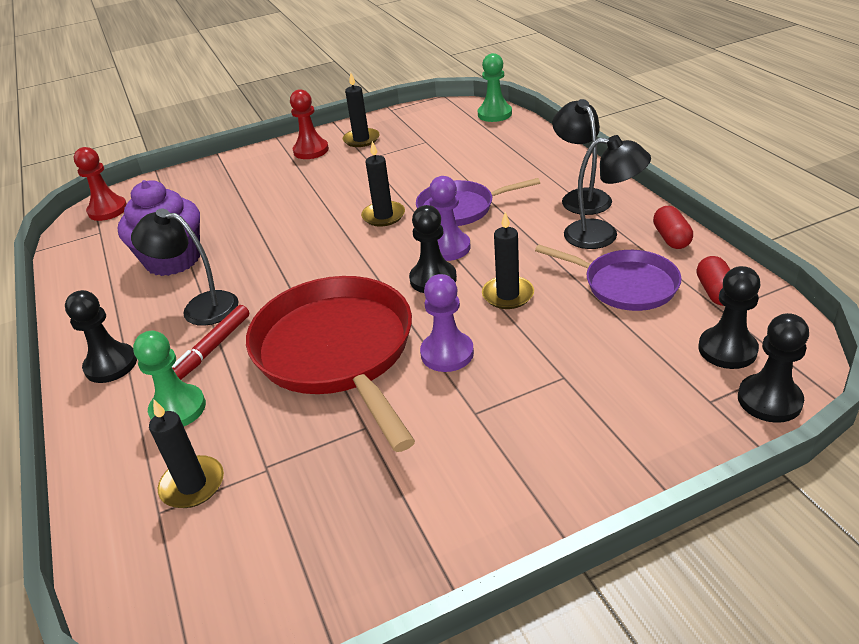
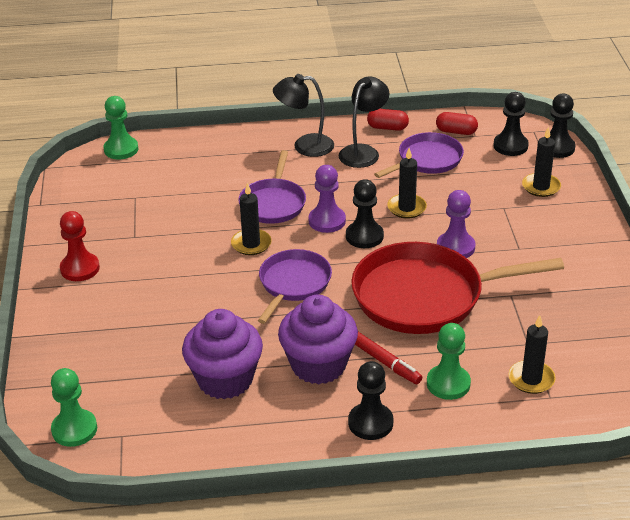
camera: 75 degrees left, 0 degrees up
red pawn [74,147,127,221] -> green pawn [51,368,97,447]
black lamp [131,209,239,326] -> purple cupcake [278,295,358,384]
black candle [343,73,379,147] -> black candle moved to [522,127,561,197]
none -> purple pan [258,249,332,324]

